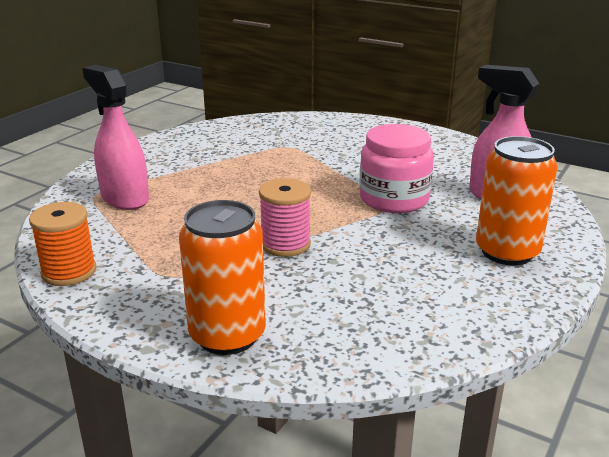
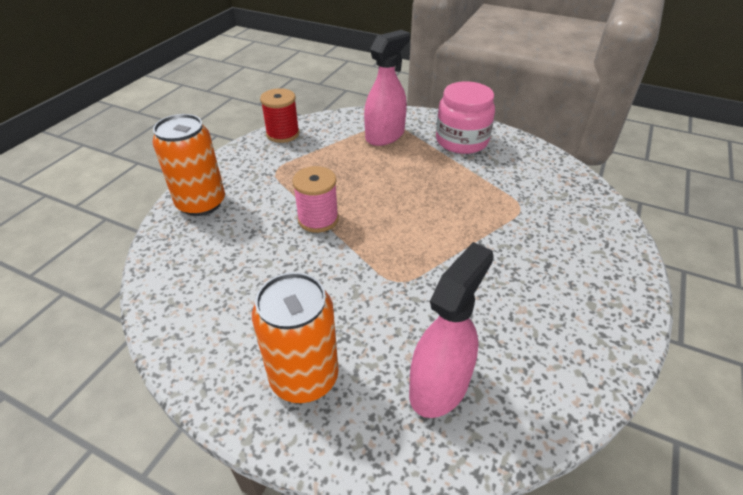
camera: 85 degrees right, 15 degrees up
orange spool [29,202,96,286] -> red spool [260,88,300,143]
pink jar [360,124,434,213] -> pink jar moved to [436,81,495,154]

